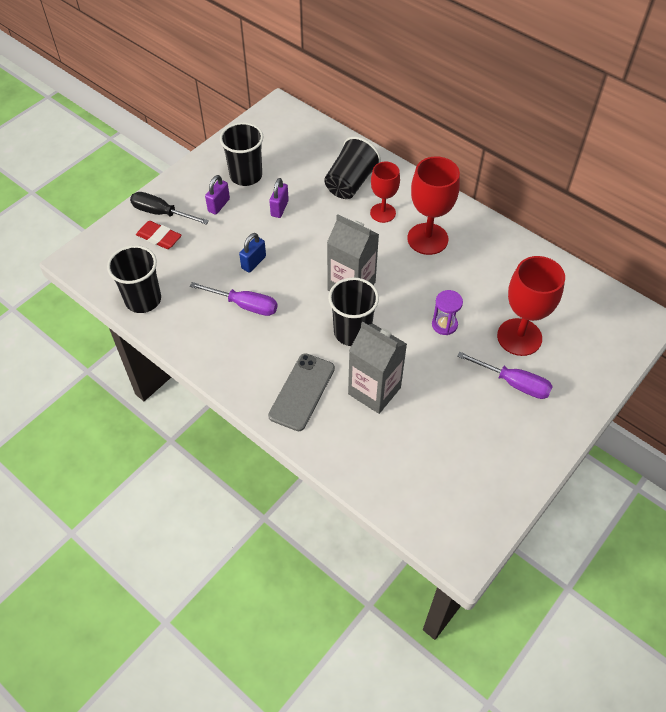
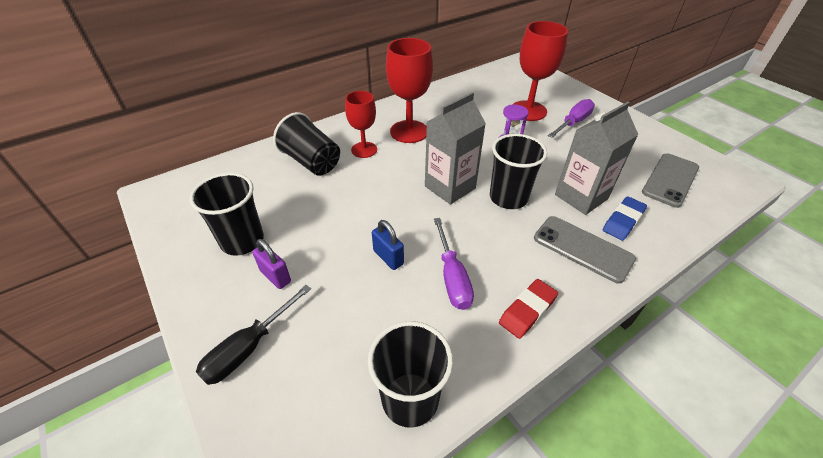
camera: 75 degrees left, 10 degrees down
red eraser [136,221,182,249] -> red eraser moved to [499,279,558,339]
purple screwdriver [190,282,278,316] -> purple screwdriver turned 135 degrees clockwise [434,218,474,310]
purple padlock [269,178,289,218] -> none
none -> blue eraser [603,196,647,241]
none -> grey phone [642,153,699,208]

